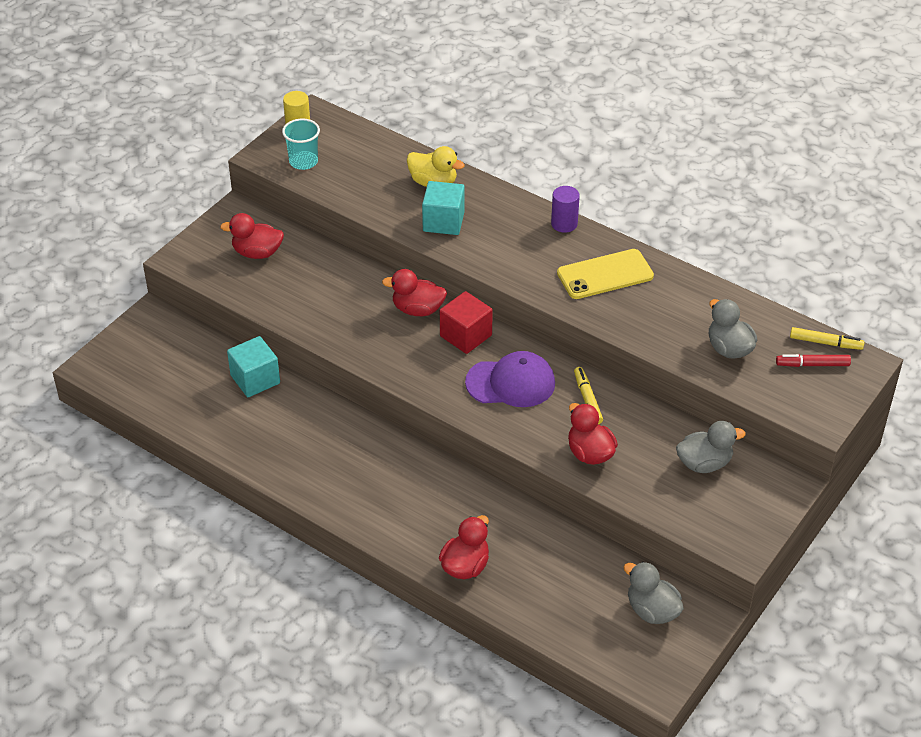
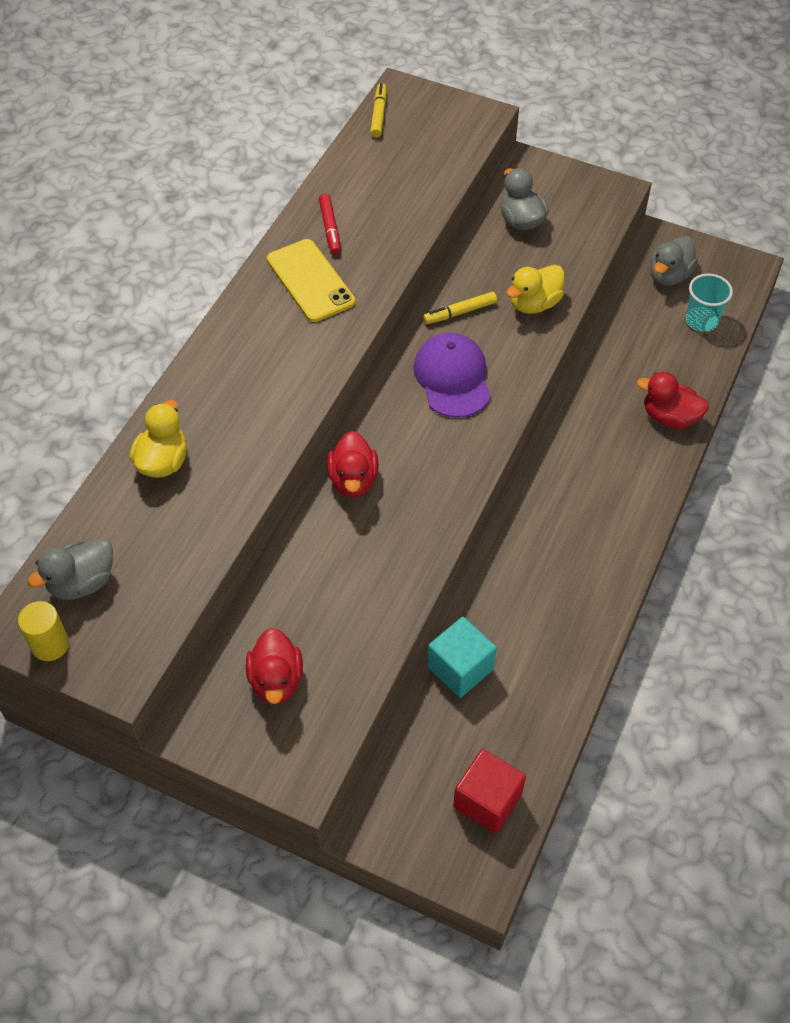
camera: 100 degrees left, 10 degrees up
turquoise cup [282,119,320,170] -> turquoise cup moved to [686,274,733,332]
turquoise cube [422,181,465,235] -> none
red cube [440,291,493,354] -> red cube moved to [453,749,526,834]
purple cylinder [551,186,580,233] -> none
red duck [568,403,618,465] -> yellow duck [506,265,565,314]
grey duck [709,299,758,359] -> grey duck moved to [28,538,113,600]
red marker [776,354,851,367] -> red marker moved to [319,194,341,255]

